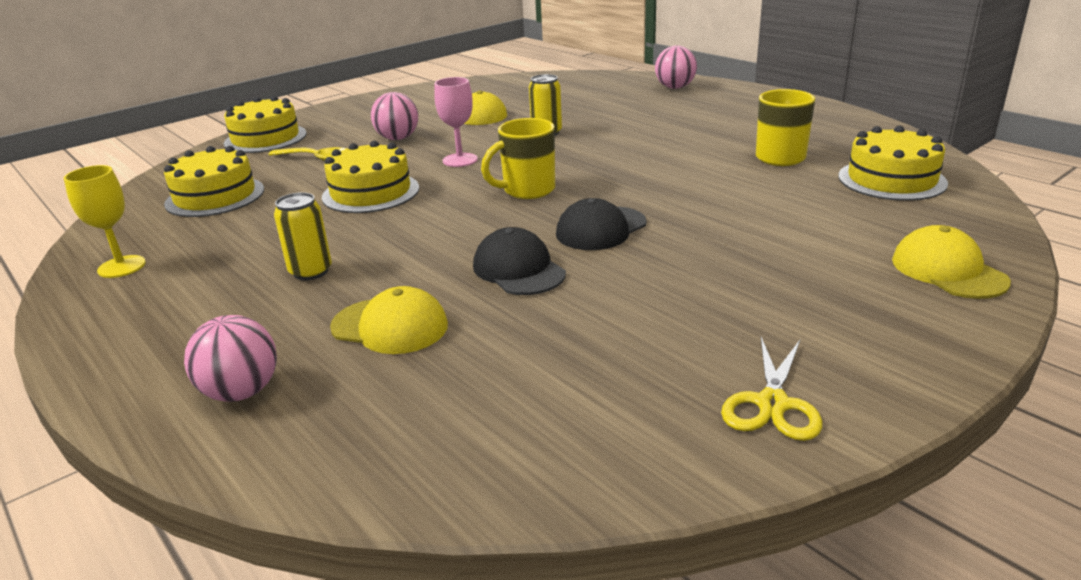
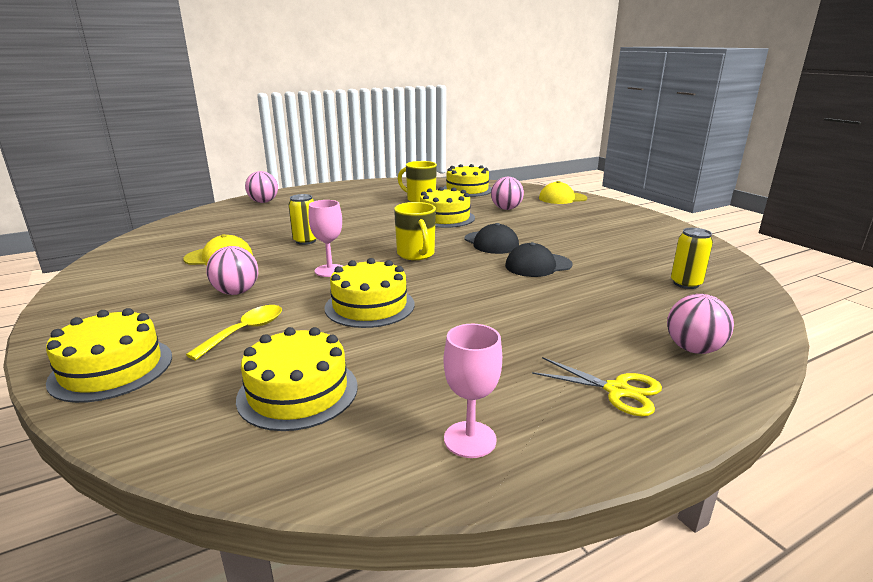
camera: 80 degrees left, 5 degrees down
yellow goblet [64,165,146,278] -> pink goblet [443,324,502,458]
yellow can [274,192,332,280] -> yellow can moved to [671,228,713,289]
yellow cap [330,286,448,354] -> none
yellow scissors [721,337,822,441] -> yellow scissors moved to [532,357,662,416]
none -> yellow cake [420,187,475,228]
none -> pink ball [491,177,524,210]

